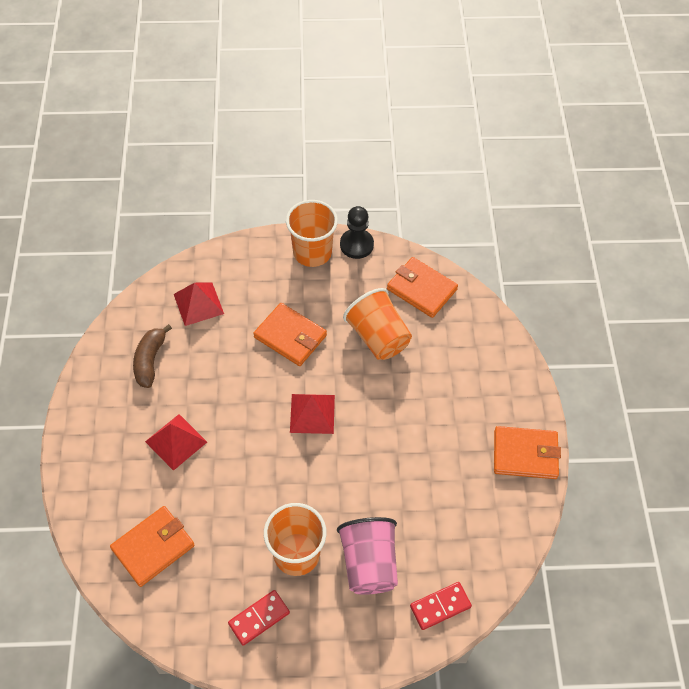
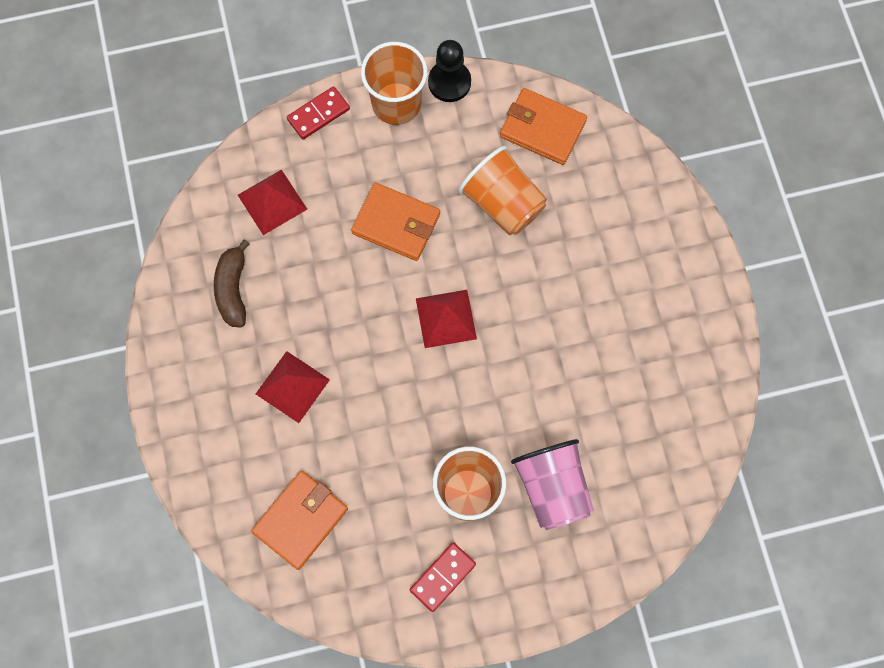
camera: 10 degrees left, 15 degrees up
red domino [410,582,472,630] -> red domino moved to [287,86,350,140]
orange wallet [494,426,561,479] -> none

